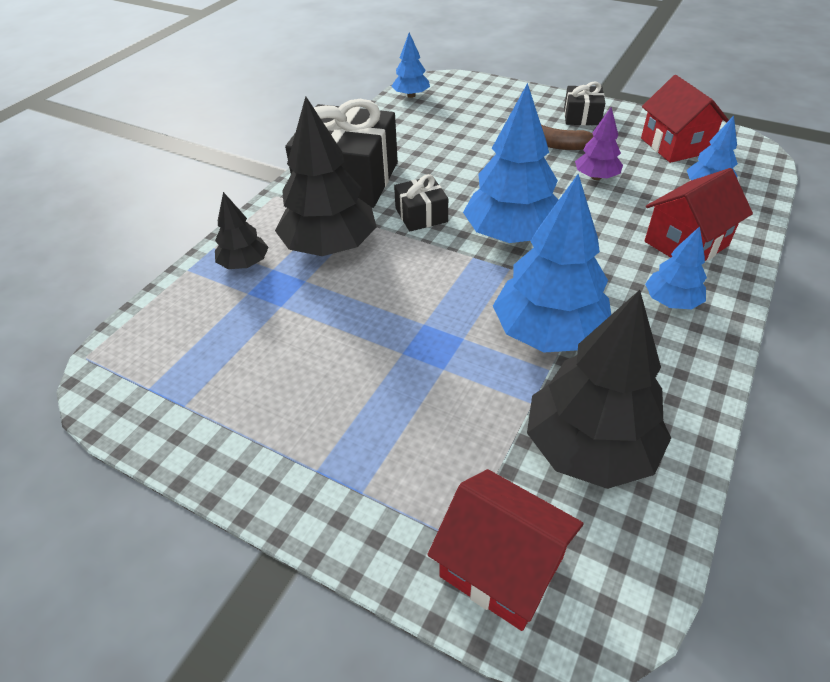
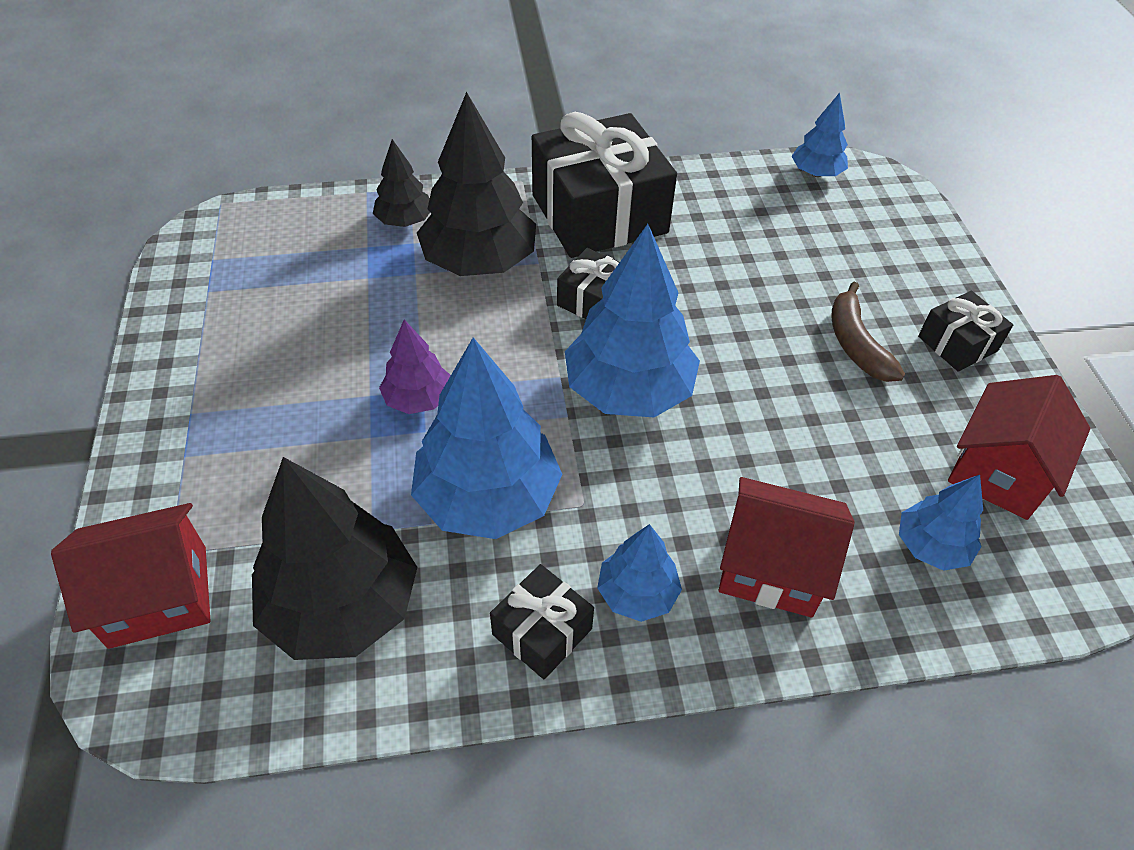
camera: 50 degrees right, 5 degrees up
red house [428,469,584,631] -> red house turned 75 degrees clockwise [51,503,210,649]
purple tree [575,107,623,180] -> purple tree moved to [379,319,450,414]
none -> black gift [490,564,594,679]

